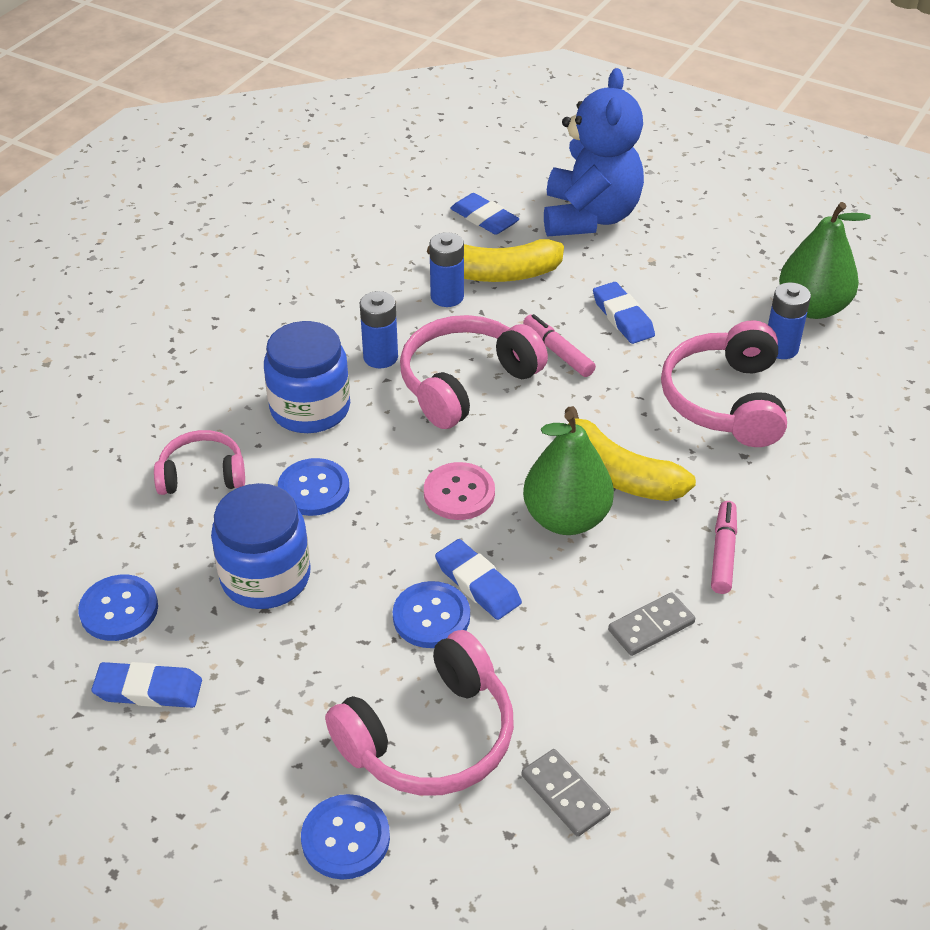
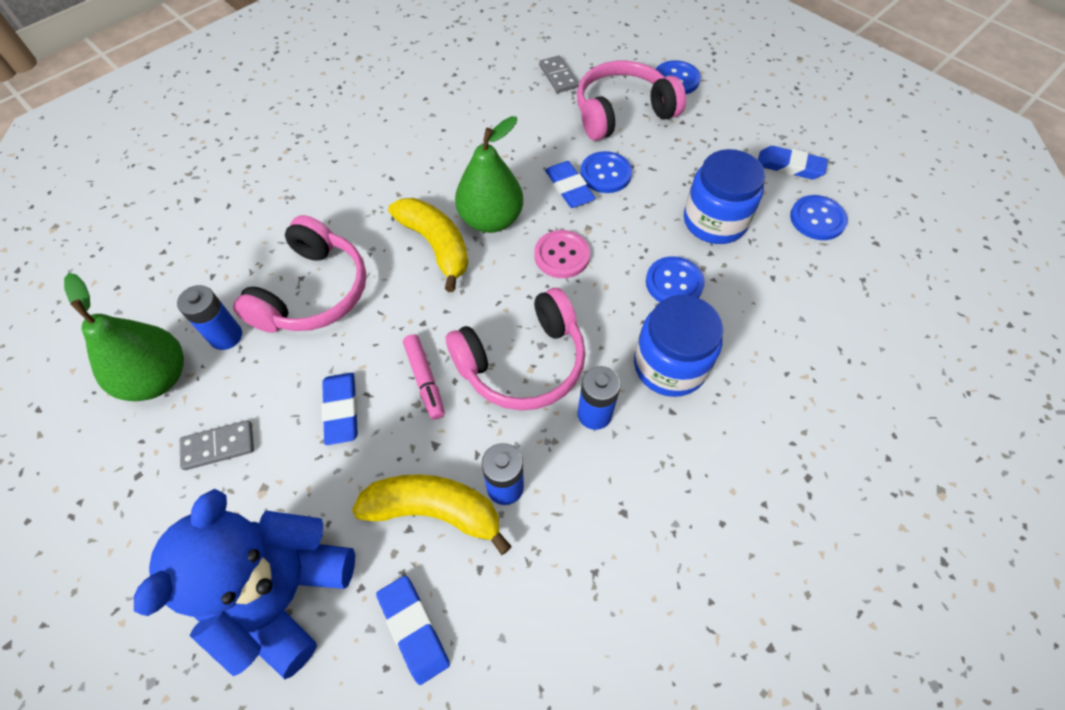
camera: 165 degrees left, 15 degrees up
pink headphones [154,430,245,495] -> none
grey domino [608,592,695,656] -> grey domino moved to [180,420,254,470]
pink marker [711,501,737,594] -> none

